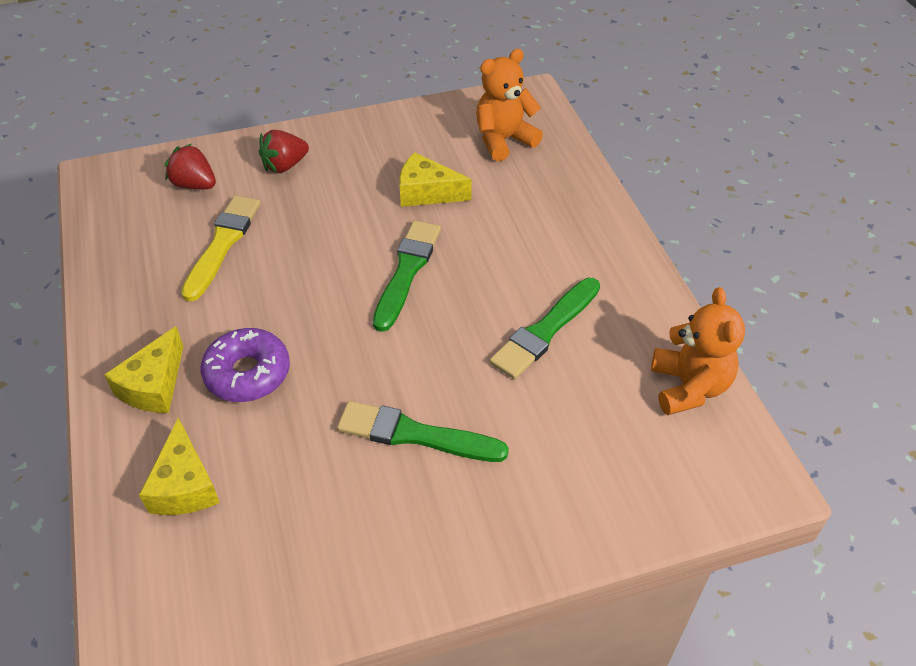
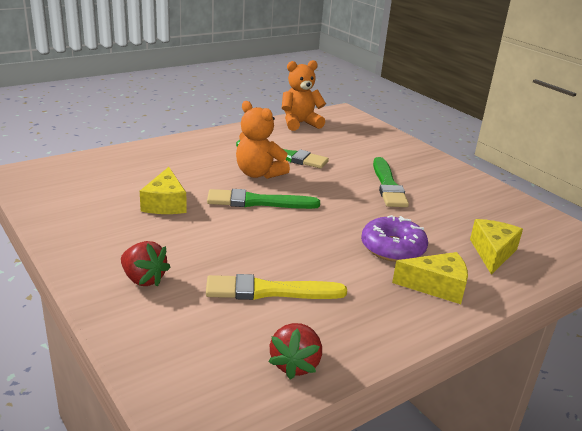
camera: 110 degrees left, 20 degrees down
yellow cheese [139,418,220,515] -> yellow cheese turned 45 degrees counterclockwise [470,219,523,275]
red strawberry [165,144,216,189] -> red strawberry moved to [268,323,322,380]
orange teddy bear [476,49,543,161] -> orange teddy bear moved to [236,101,290,179]

